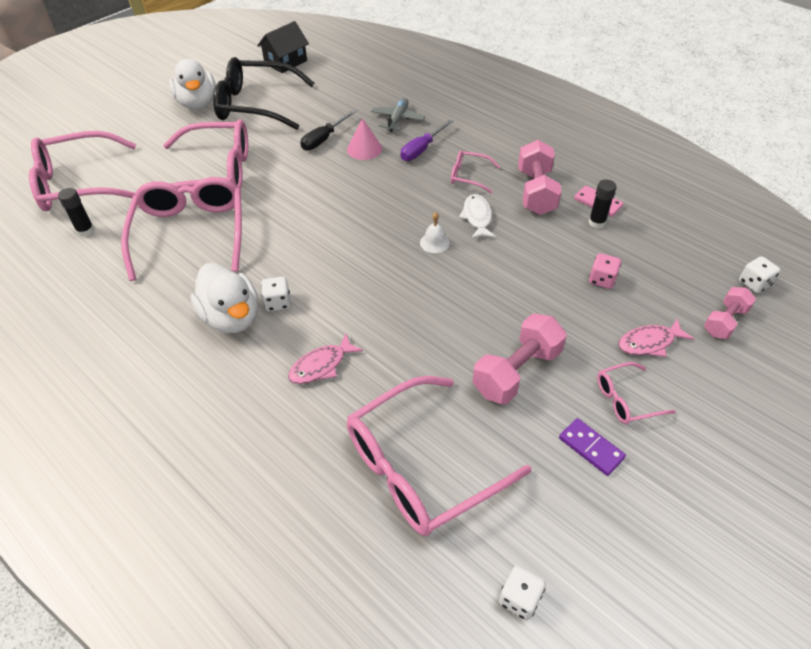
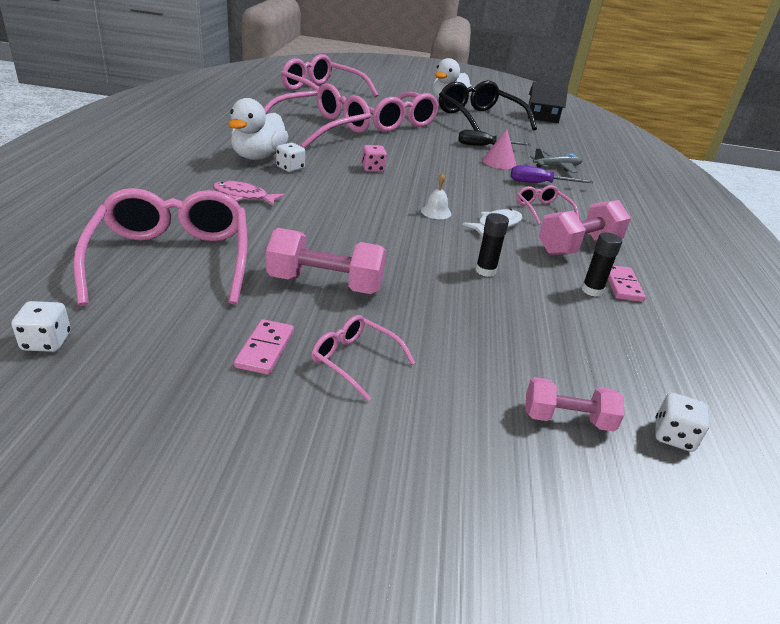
camera: 50 degrees right, 15 degrees down
black glue stick [58,188,94,237] -> black glue stick moved to [476,213,509,277]
pink glasses [347,376,531,536] -> pink glasses turned 60 degrees clockwise [73,188,248,306]
purple domino [559,418,626,476] -> pink domino [234,319,294,375]
pink dice [589,253,621,289] -> pink dice moved to [362,145,387,172]
pink fish [618,318,694,357] -> none

